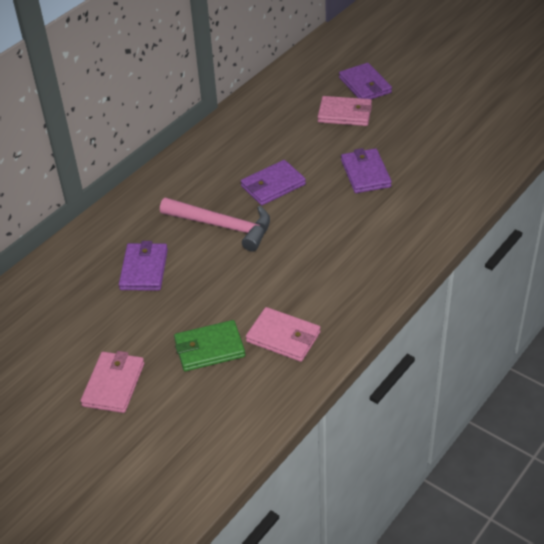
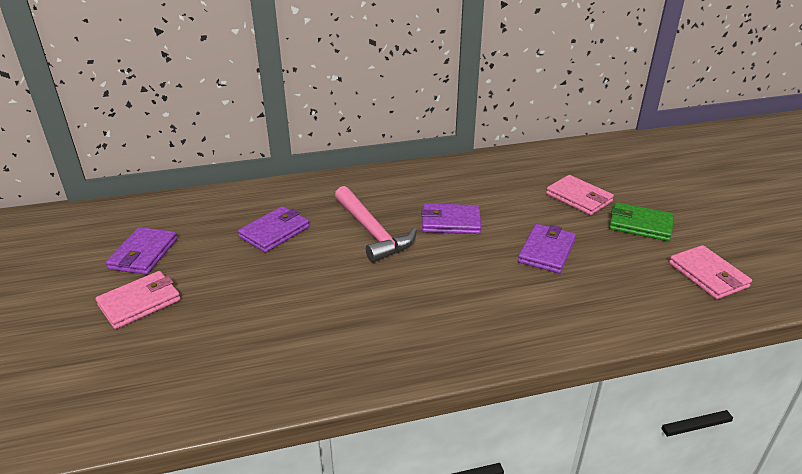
camera: 35 degrees right, 10 degrees down
green wallet [174,320,245,371] -> green wallet moved to [609,202,674,241]
pink wallet [246,307,321,362] -> pink wallet moved to [669,245,752,299]
purple wallet [339,63,392,99] -> purple wallet moved to [106,227,177,275]

